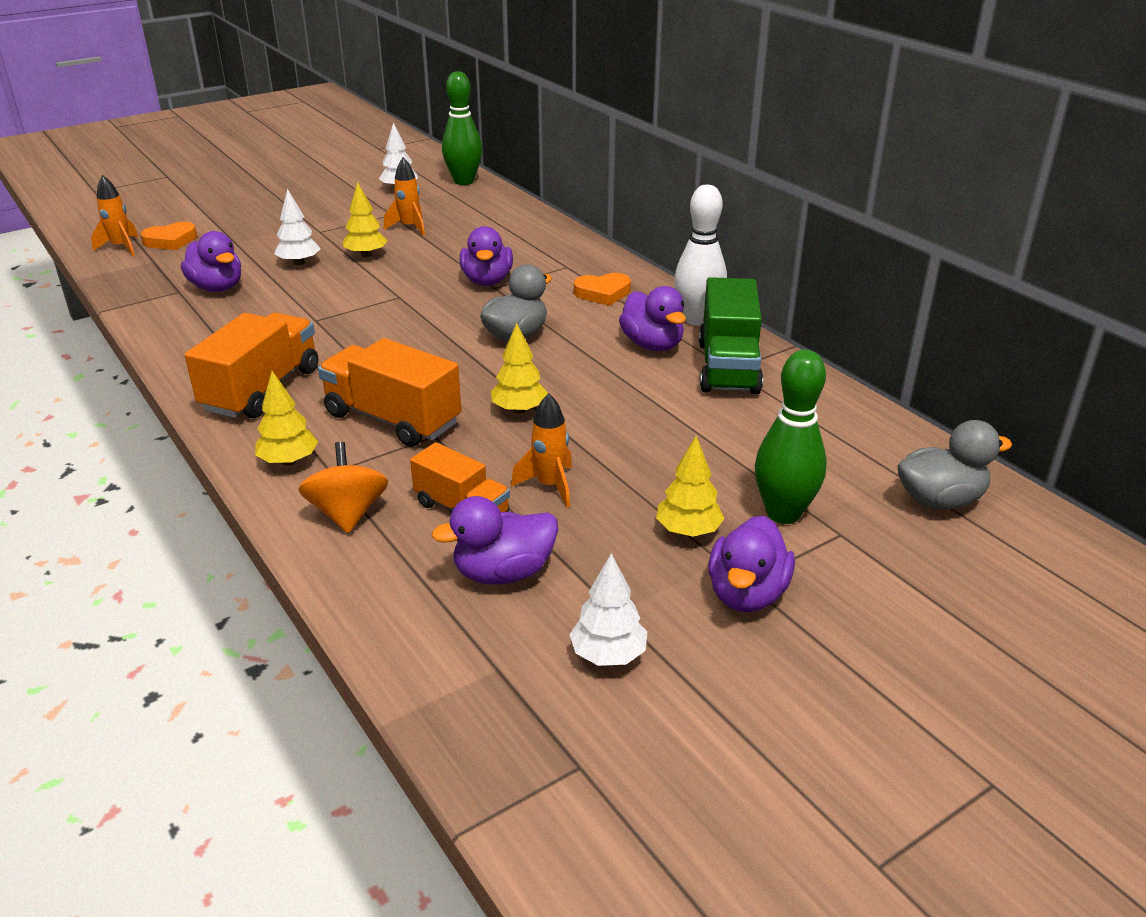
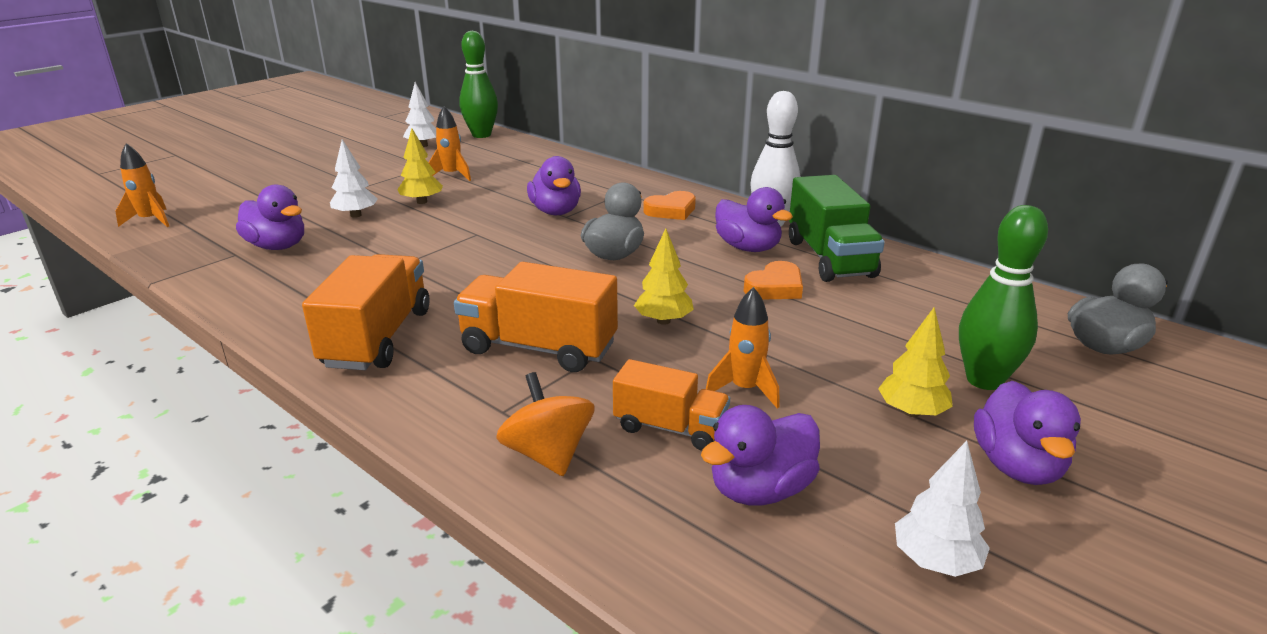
camera: 15 degrees left, 5 degrees down
orange heart [141,221,197,250] -> orange heart moved to [744,261,803,300]
yellow tree [255,371,318,466] -> none

